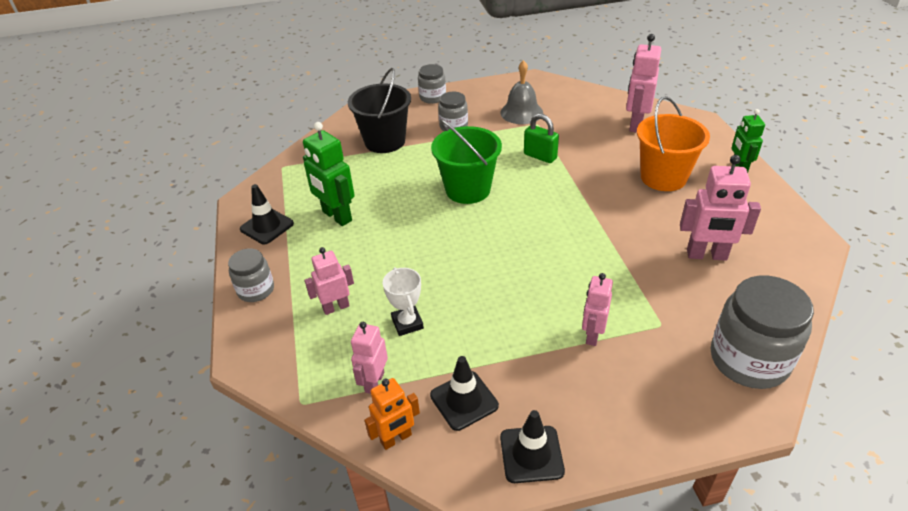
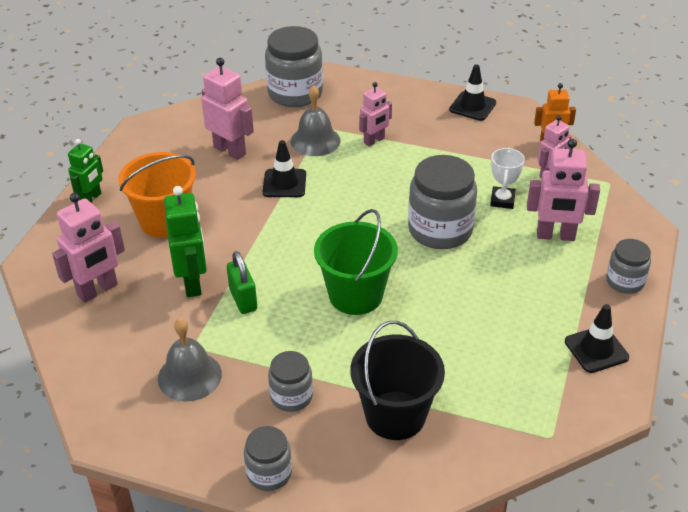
camera: 150 degrees left, 0 degrees up
green robot [303,122,355,226] -> green robot moved to [164,186,207,297]
pink robot [304,247,354,315] -> pink robot [527,139,600,241], size x1.55
black traffic cone [430,356,499,431] -> black traffic cone moved to [263,140,306,197]
none -> grey bell [291,85,340,156]
none -> grey jar [408,155,477,249]

